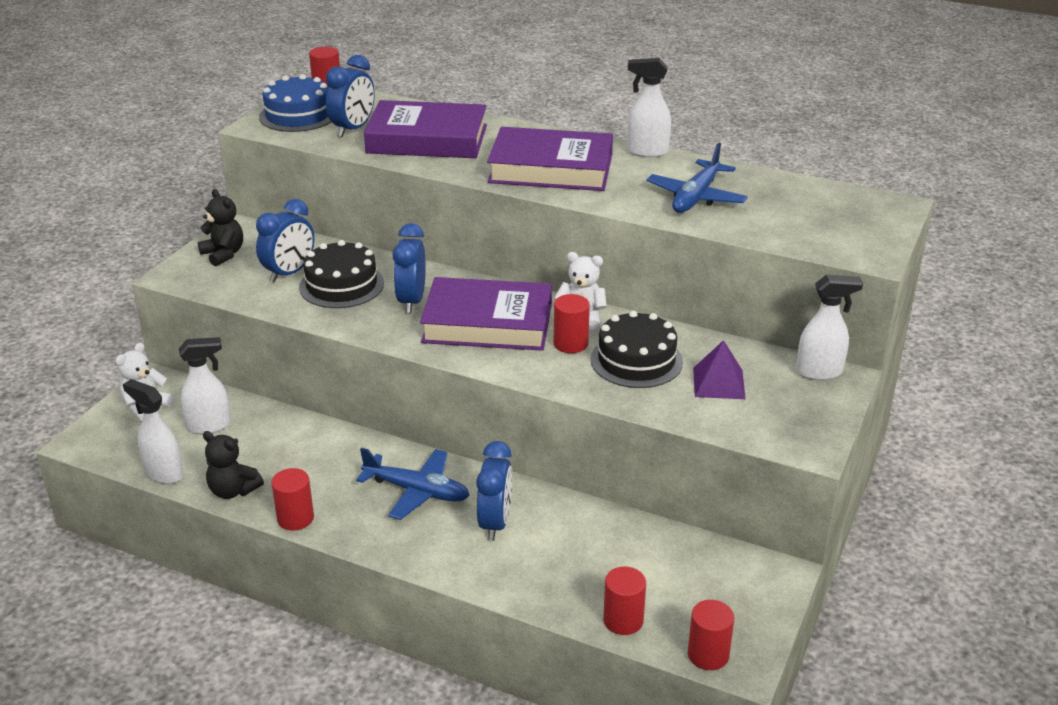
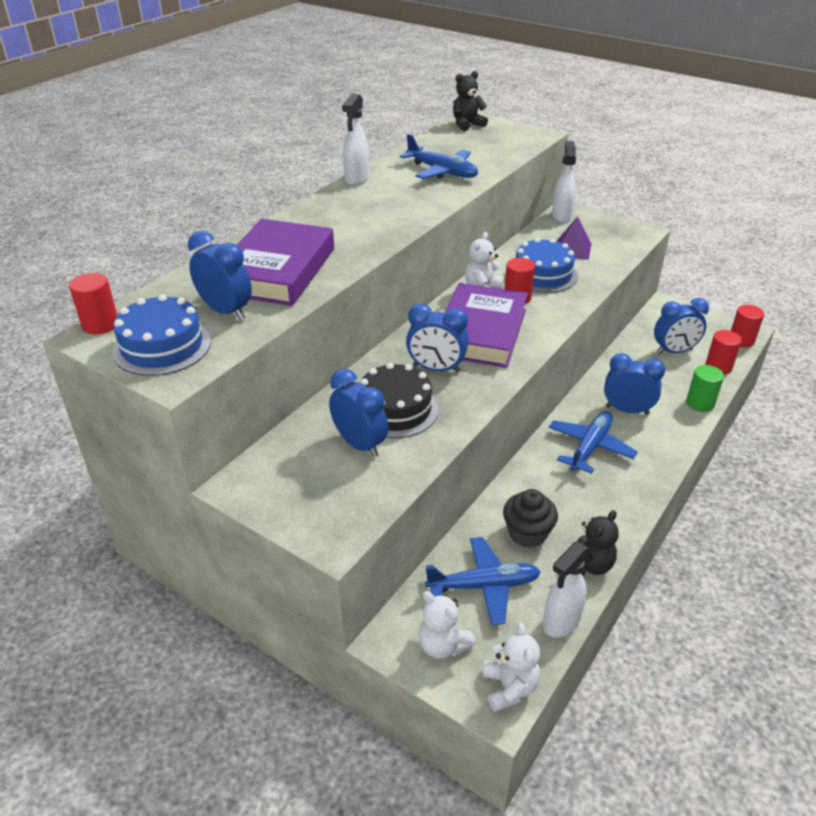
camera: 80 degrees left, 5 degrees up
white spray bottle [179,337,231,434] -> blue plane [425,537,541,625]
black teddy bear [198,189,243,266] -> black teddy bear moved to [453,71,488,131]
red cylinder [271,468,314,530] -> none
purple book [487,127,613,191] -> none
black cake [591,311,683,388] -> blue cake [516,238,578,293]
none -> white teddy bear [483,623,540,712]
none -> black cupcake [503,489,558,548]
none -> blue clock [654,298,709,354]
none -> green cylinder [686,365,724,412]

